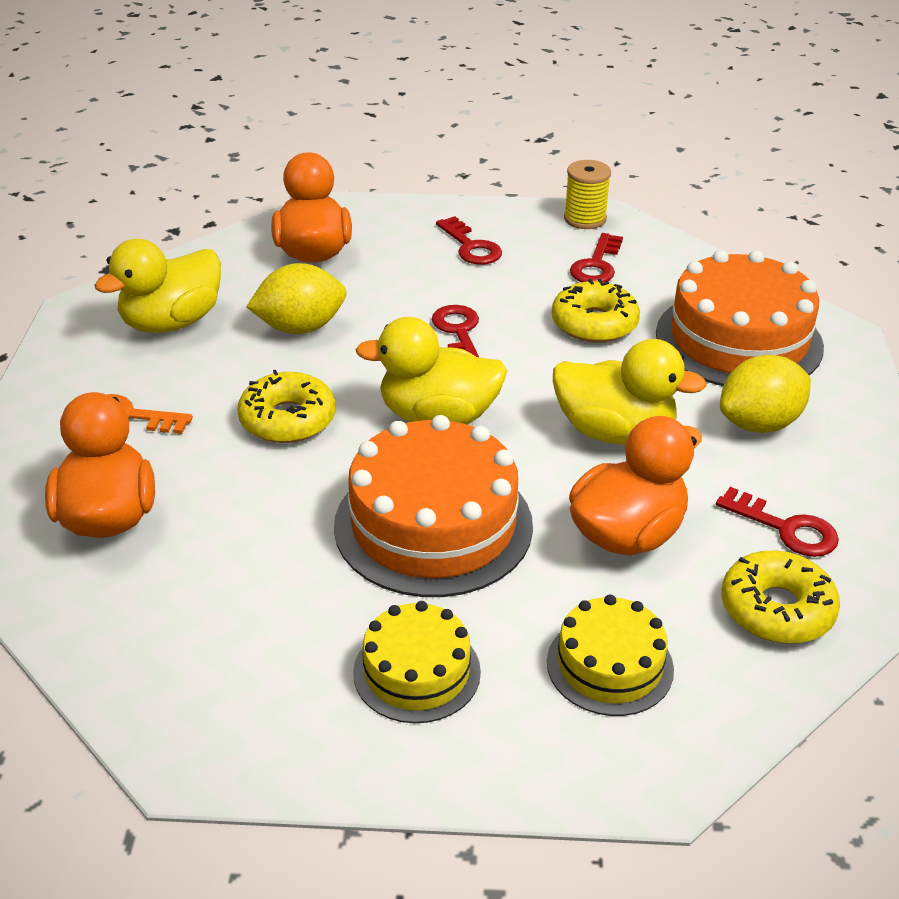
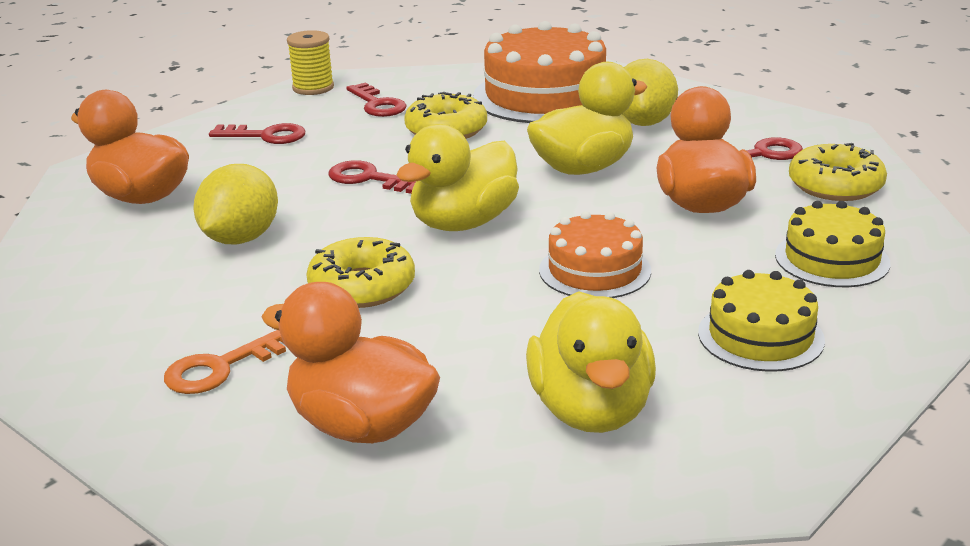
camera: 50 degrees left, 10 degrees down
yellow duck [94,239,221,333] -> yellow duck moved to [526,291,656,433]
orange cake [334,415,533,597] -> orange cake [539,211,651,298], size x0.57

